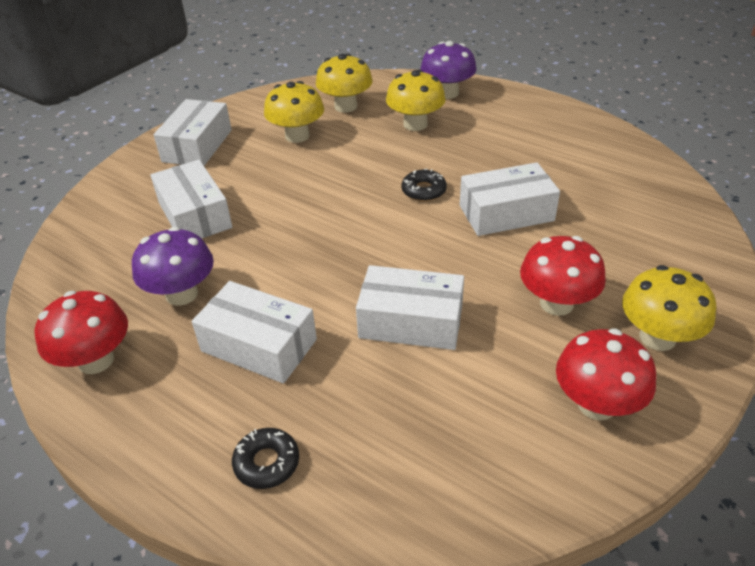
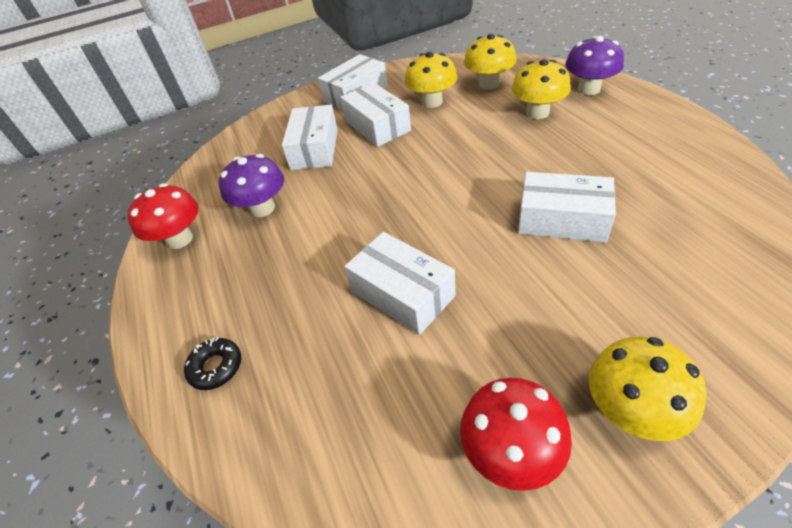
camera: 35 degrees right, 5 degrees up
white box [192,281,317,384] -> white box moved to [340,82,411,147]
black donut [402,169,447,201] -> none
red mushroom [520,236,606,316] -> none

